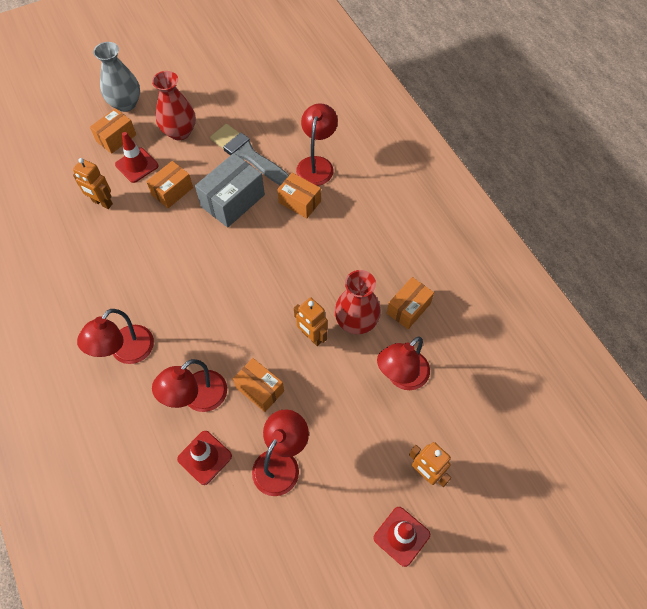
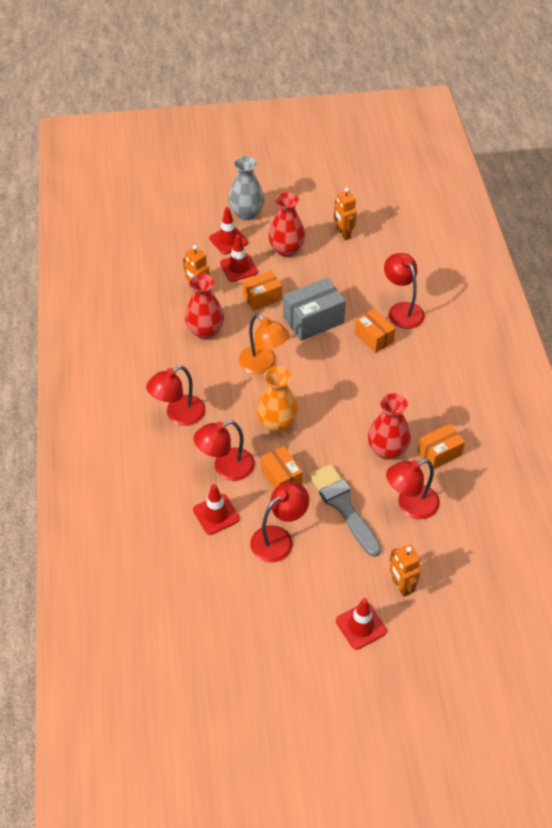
camera: 20 degrees right, 10 degrees down
orange box [90,108,136,154] -> red traffic cone [209,207,248,254]
grey brush [210,124,289,186] -> grey brush moved to [309,464,381,557]
orange robot [294,297,327,346] -> orange robot moved to [334,188,357,240]
red lamp [296,103,338,186] -> red lamp turned 60 degrees counterclockwise [384,253,425,329]
none -> red vase [185,274,224,339]
none -> orange lamp [239,314,289,374]
none -> orange vase [256,366,299,433]

